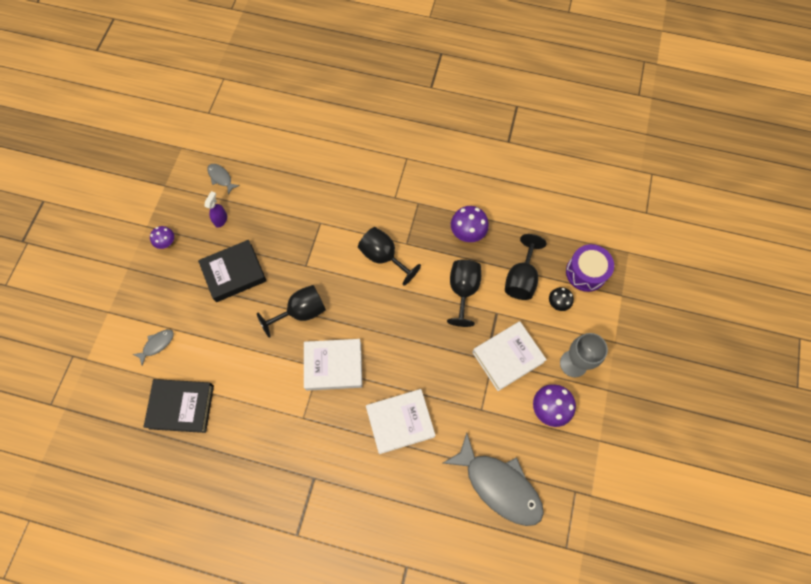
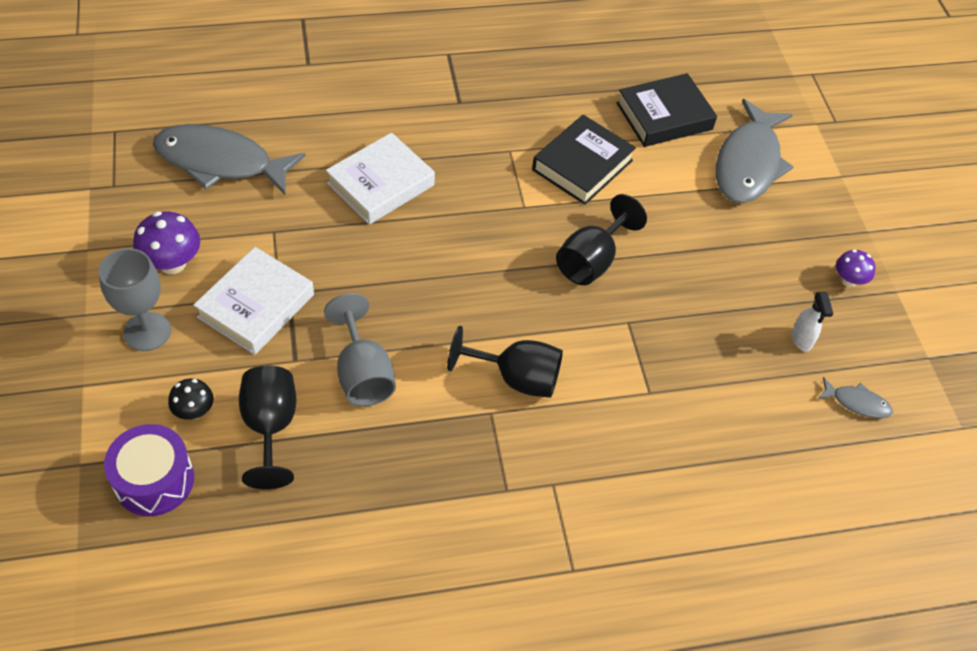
camera: 150 degrees right, 15 degrees down
grey fish [133,329,174,365] -> grey fish [716,99,794,203], size x2.29
black book [198,240,267,302] -> black book moved to [532,115,636,205]
purple spray bottle [204,191,227,228] -> white spray bottle [792,292,833,352]
white book [304,339,362,391] -> none
black goblet [447,260,481,327] -> grey goblet [324,293,396,406]
purple mushroom [451,206,489,242] -> none

